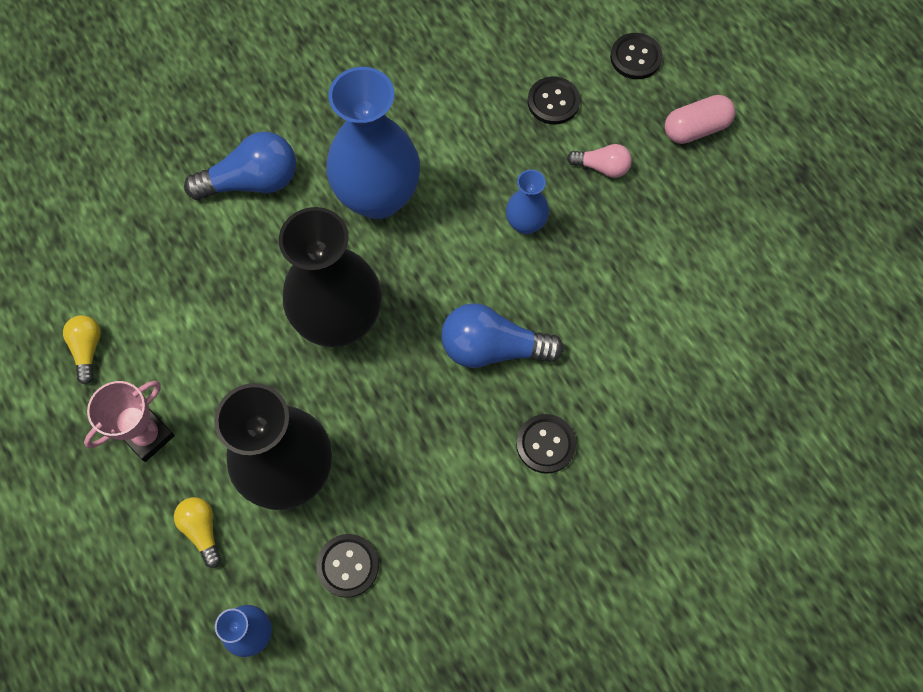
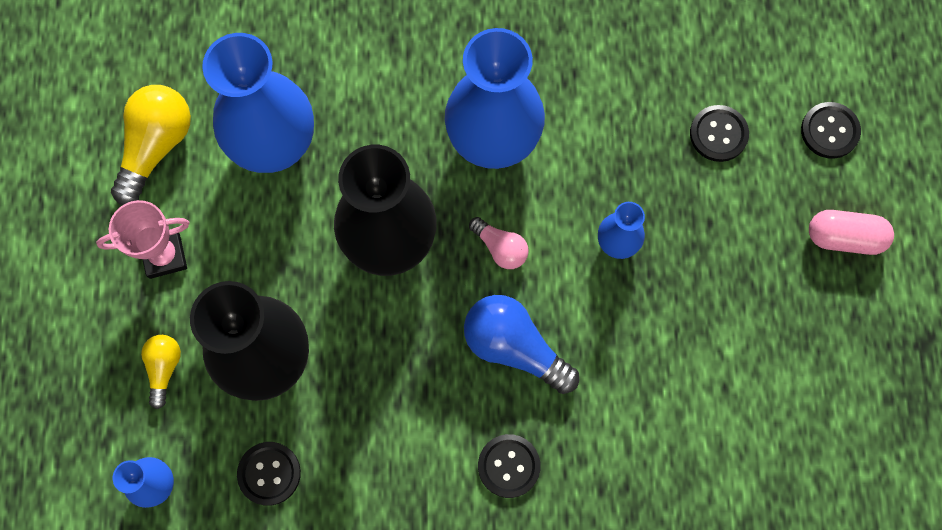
camera: 30 degrees right, 5 degrees up
yellow light bulb [63,315,101,385] -> yellow light bulb [111,85,191,205], size x1.79
blue light bulb [184,132,296,200] -> none
pink light bulb [567,144,632,178] -> pink light bulb moved to [469,217,528,269]
none -> blue vase [202,33,314,173]

